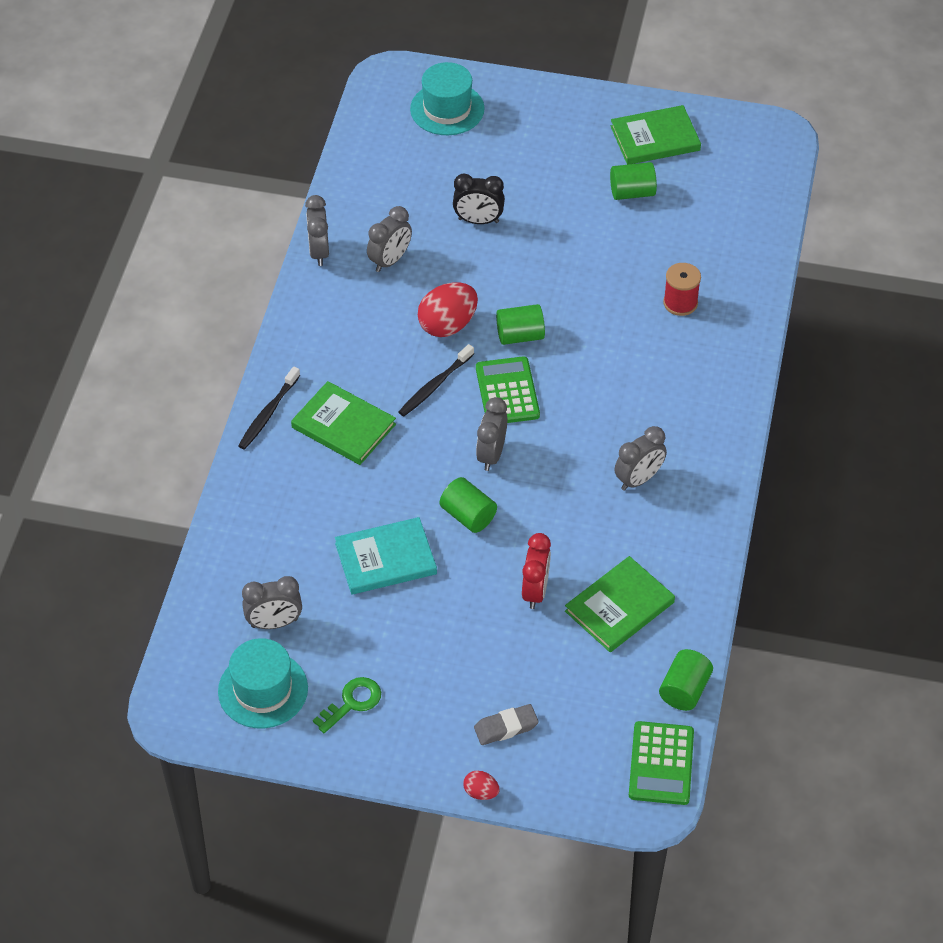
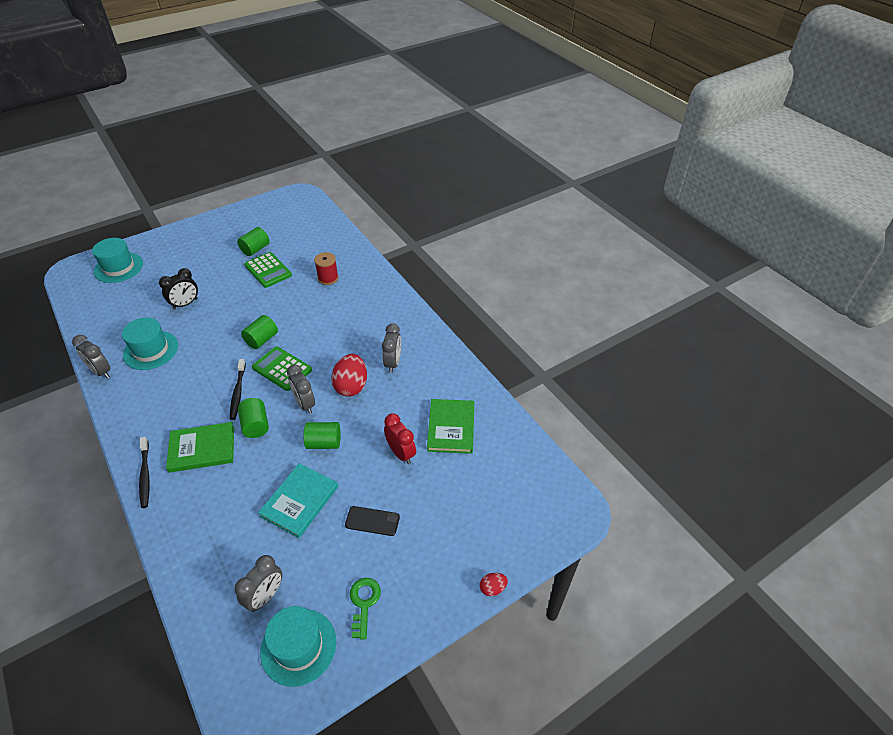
camera: 45 degrees left, 5 degrees down
grey clock [367,206,412,272] -> turquoise hat [122,318,178,370]
red egg [418,282,478,337] -> red egg moved to [331,354,367,397]
grey eraser [474,704,539,745] -> none
green book [611,105,701,165] -> none
green calculator [629,721,694,805] -> green calculator moved to [244,252,292,288]
green cylinder [659,649,713,711] -> green cylinder moved to [238,398,269,438]
none -> black phone [345,506,400,536]

